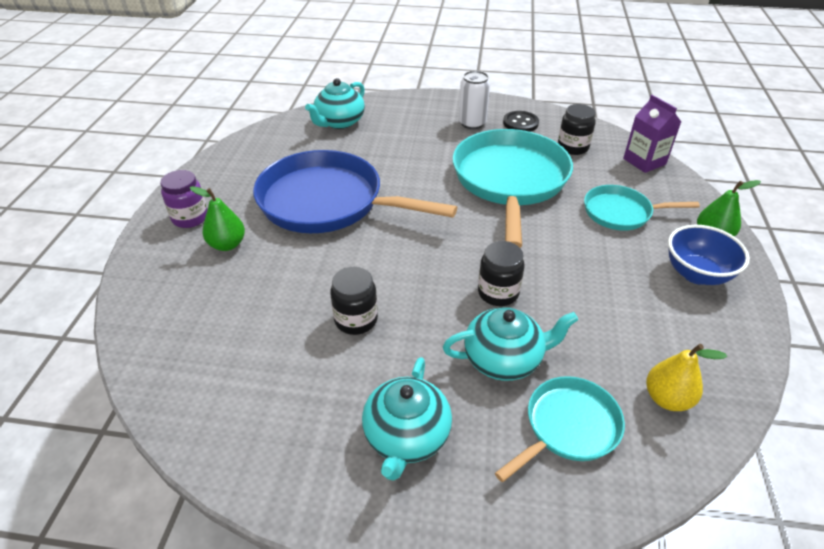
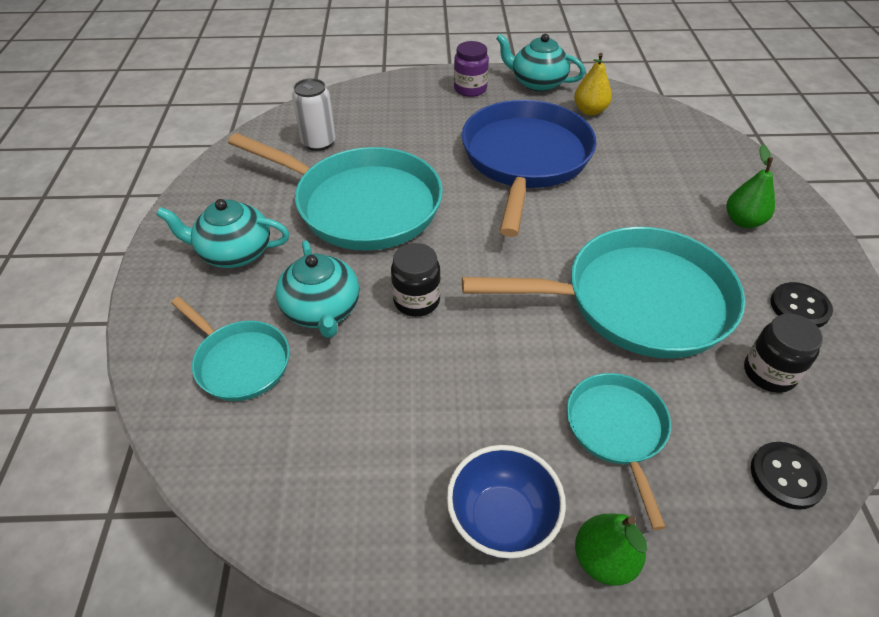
camera: 80 degrees right, 5 degrees up
green pear [190,186,245,251] -> green pear moved to [727,145,775,228]
turquoise teapot [305,78,365,129] -> turquoise teapot moved to [496,34,585,92]
black jar [330,267,378,335] -> turquoise pan [228,133,443,251]
white can [458,71,490,129] -> white can moved to [292,78,336,151]
purple carton [623,95,681,173] -> black button [751,442,827,510]
yellow pear [646,344,727,411] -> yellow pear moved to [574,53,612,116]

